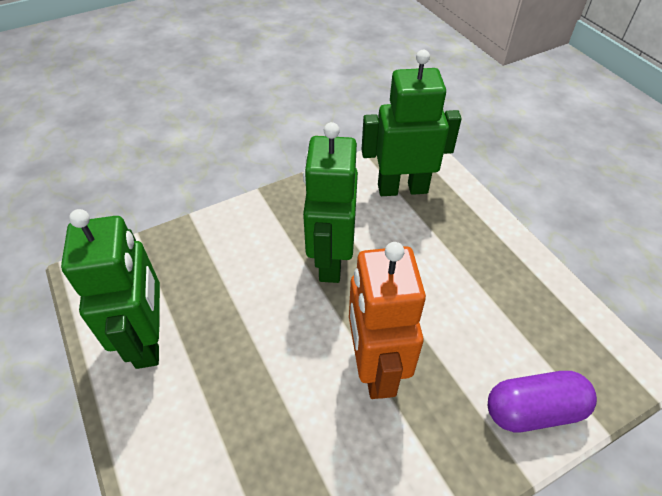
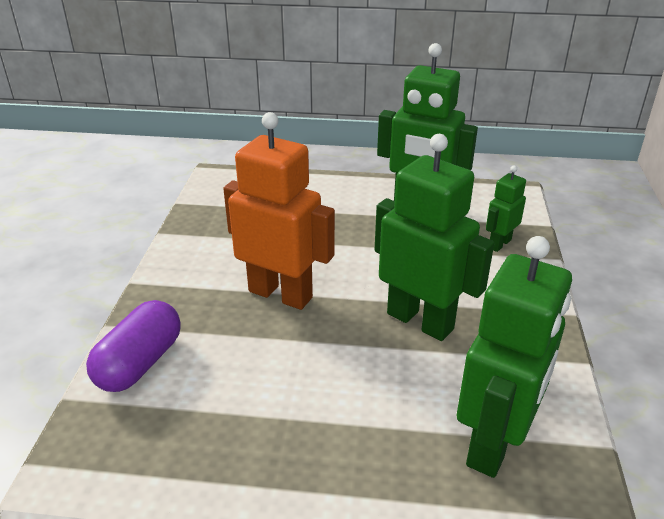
camera: 125 degrees right, 15 degrees down
none -> green robot [486,165,526,252]

